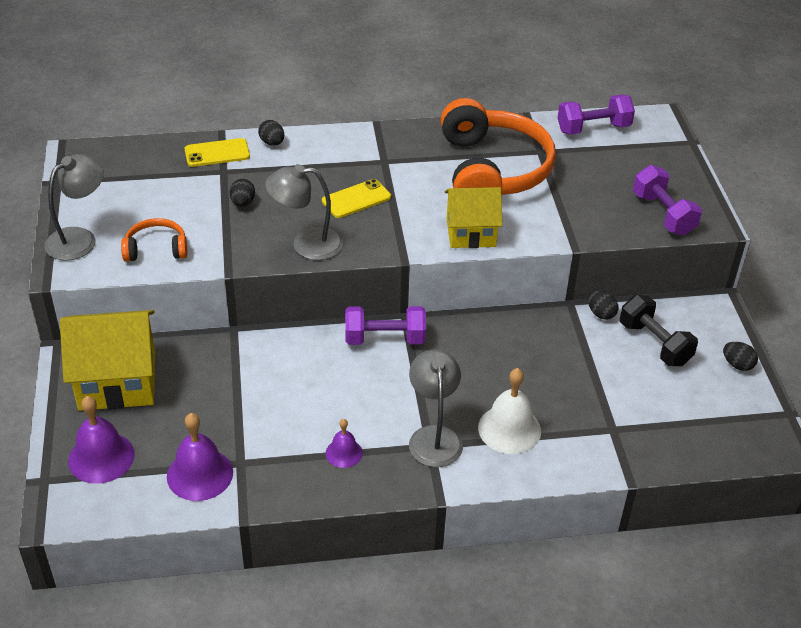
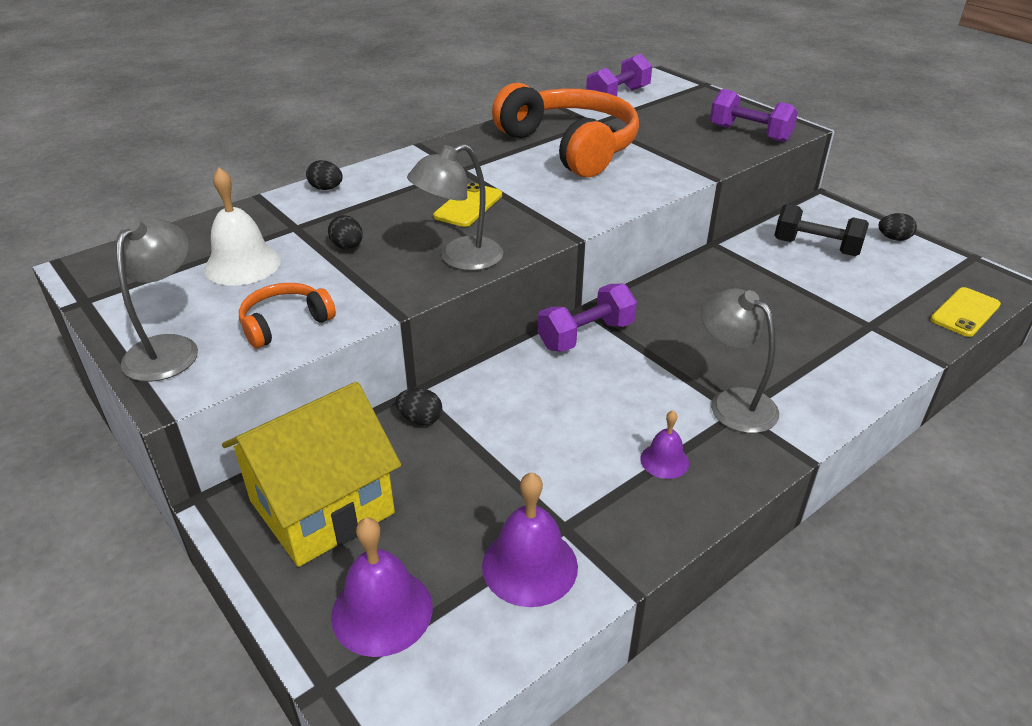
camera: 30 degrees left, 5 degrees down
yellow phone [185,138,250,167] -> yellow phone moved to [930,287,1001,337]
yellow house [445,187,503,248] -> none
white bell [478,368,541,454] -> white bell moved to [204,168,281,286]
black egg [588,290,618,320] -> black egg moved to [396,388,442,425]

